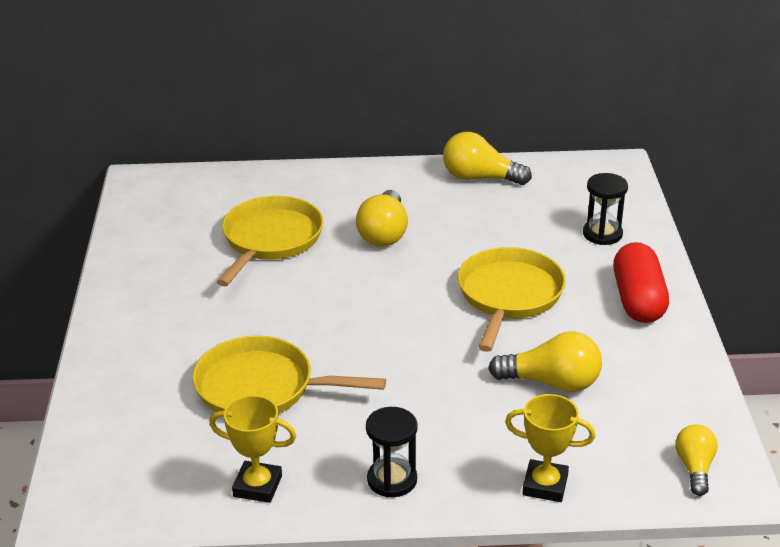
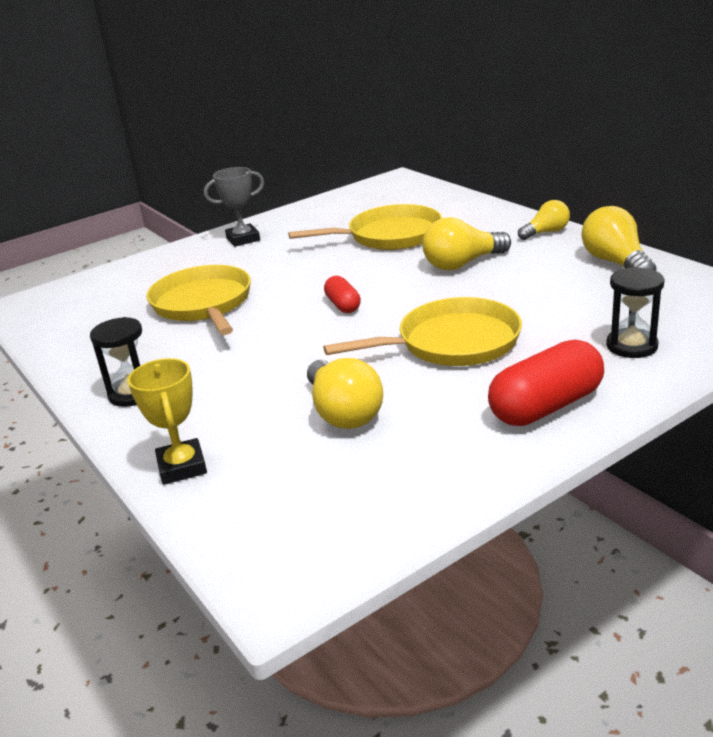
camera: 60 degrees right, 5 degrees down
yellow trophy [209,395,296,503] -> none
yellow light bulb [676,424,718,496] -> yellow light bulb moved to [518,200,570,240]
none -> grey trophy [204,167,264,247]
none -> red capsule [324,276,361,313]

